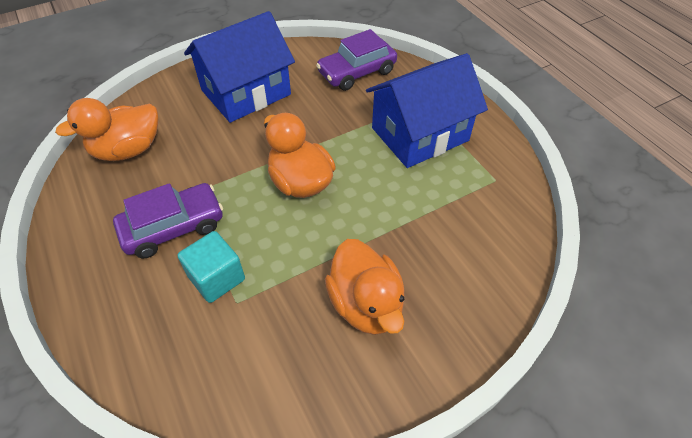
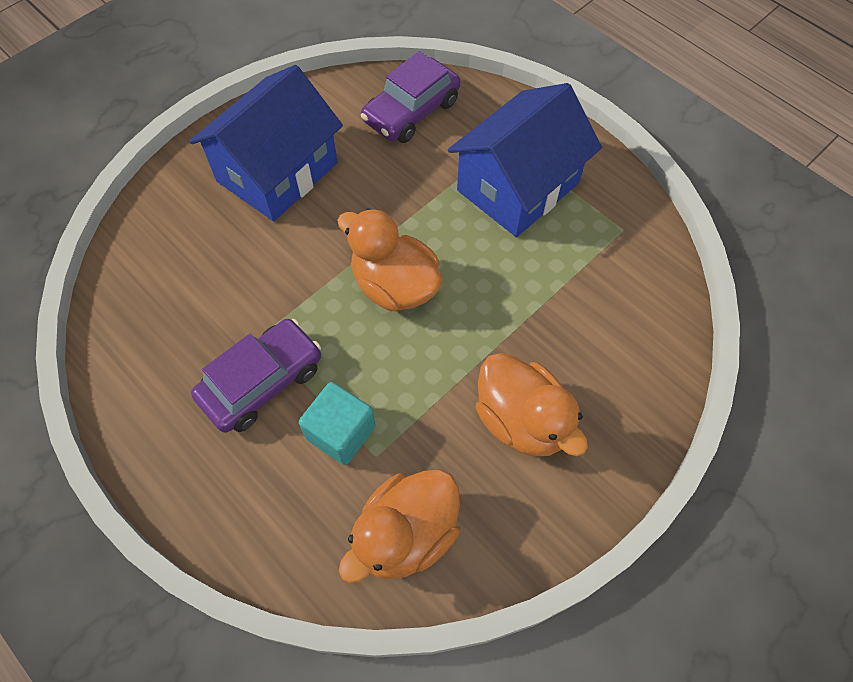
camera: 15 degrees left, 10 degrees up
orange duck [55,98,158,161] -> orange duck moved to [339,469,460,583]

